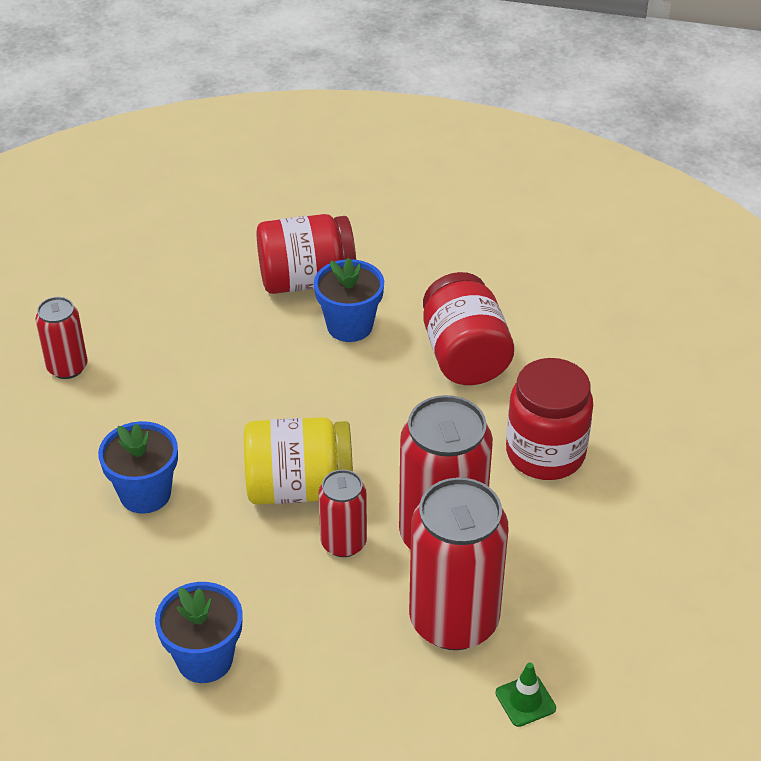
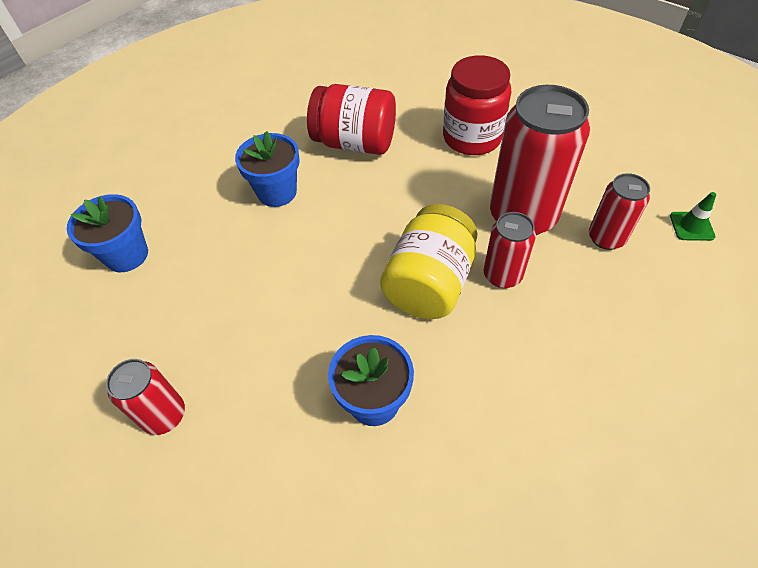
camera: 60 degrees left, 10 degrees up
blue flower pot [155,582,243,683] -> blue flower pot moved to [67,194,148,272]
red jar [256,214,356,294] -> none
red can [409,478,508,650] -> red can [589,173,650,250], size x0.54

